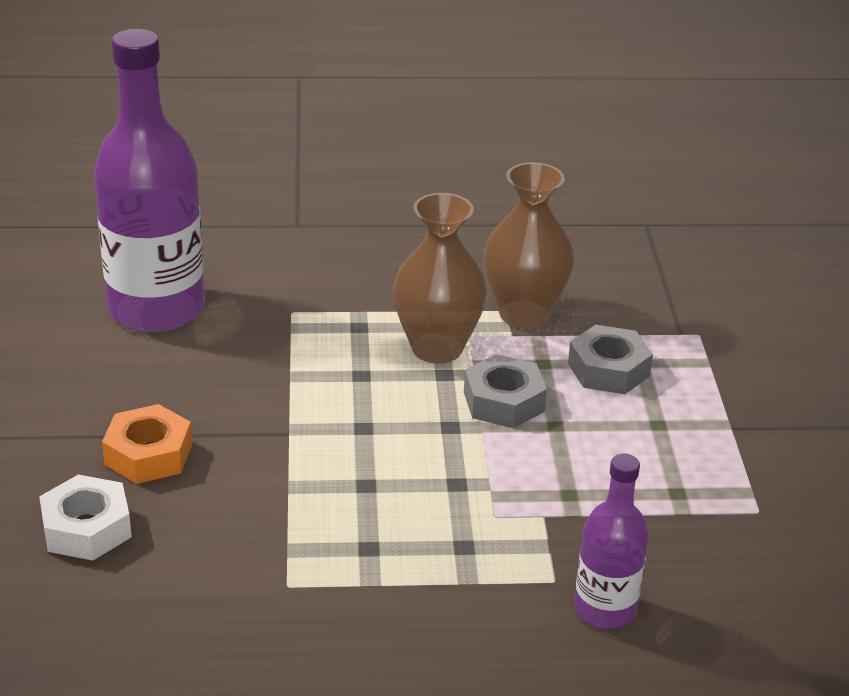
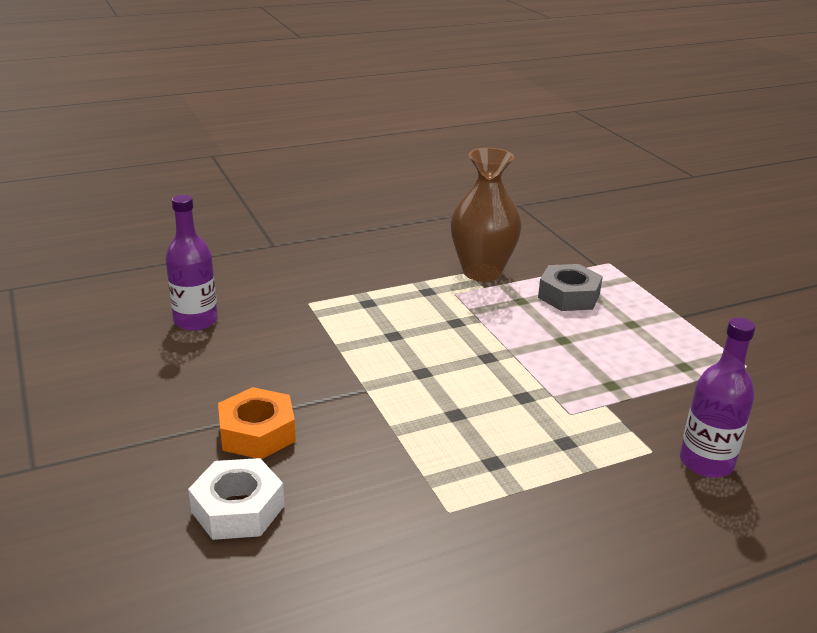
camera: 20 degrees left, 5 degrees down
purple bottle [94,29,205,332] -> purple bottle [165,195,218,331], size x0.52
brown vase [393,193,487,364] -> none
grey nut [464,354,547,428] -> none

